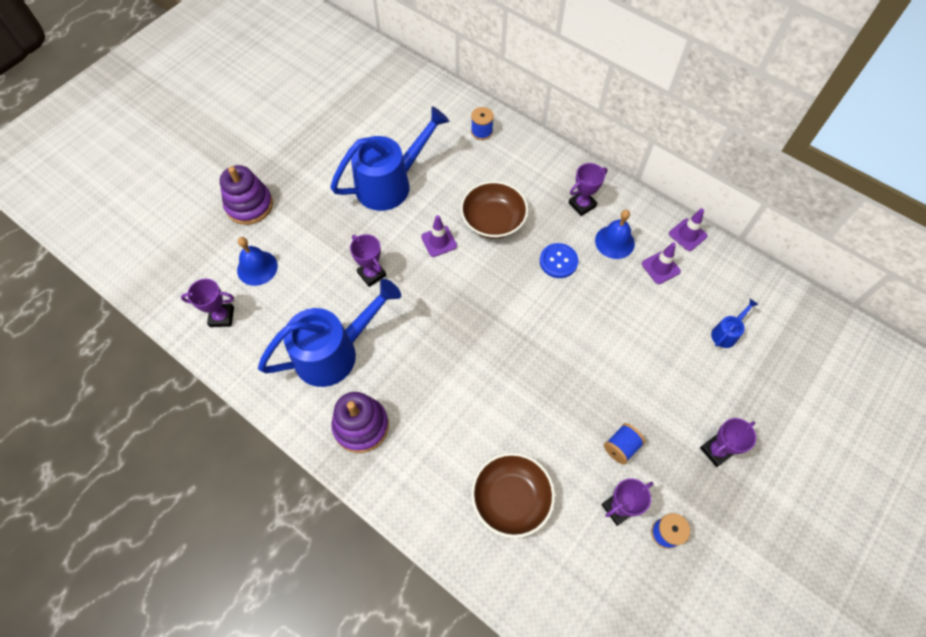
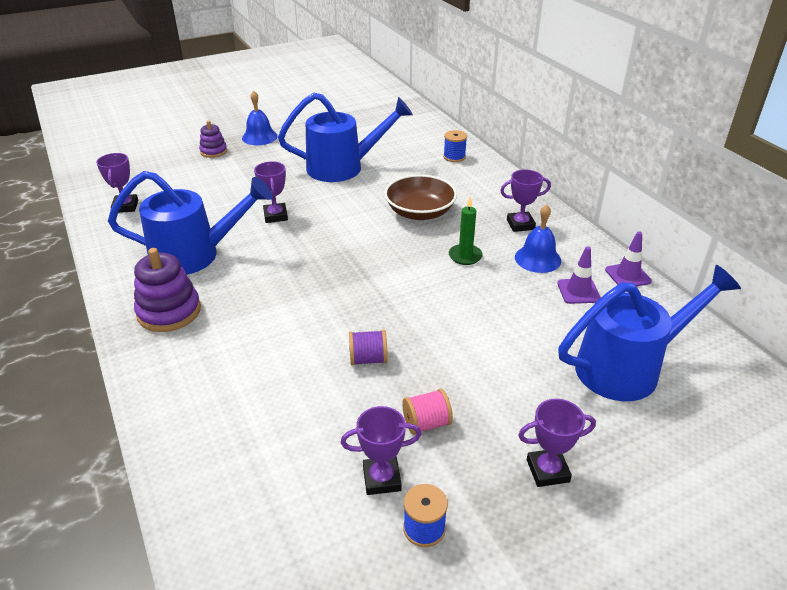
camera: 25 degrees right, 25 degrees down
purple trophy [181,279,234,327] -> purple trophy turned 60 degrees clockwise [96,153,138,213]
purple stacking toy [220,165,273,225] -> purple stacking toy [199,121,227,158], size x0.60
blue bell [237,237,278,286] -> blue bell moved to [242,90,278,145]
purple traffic cone [421,215,457,257] -> none
brown bowl [471,453,555,538] -> none
blue button [540,243,578,278] -> green candle [449,197,483,265]
blue spool [604,423,645,465] -> pink spool [402,389,453,435]
blue watering can [711,299,759,348] -> blue watering can [558,265,741,401], size x2.38
none -> purple spool [349,330,388,365]

